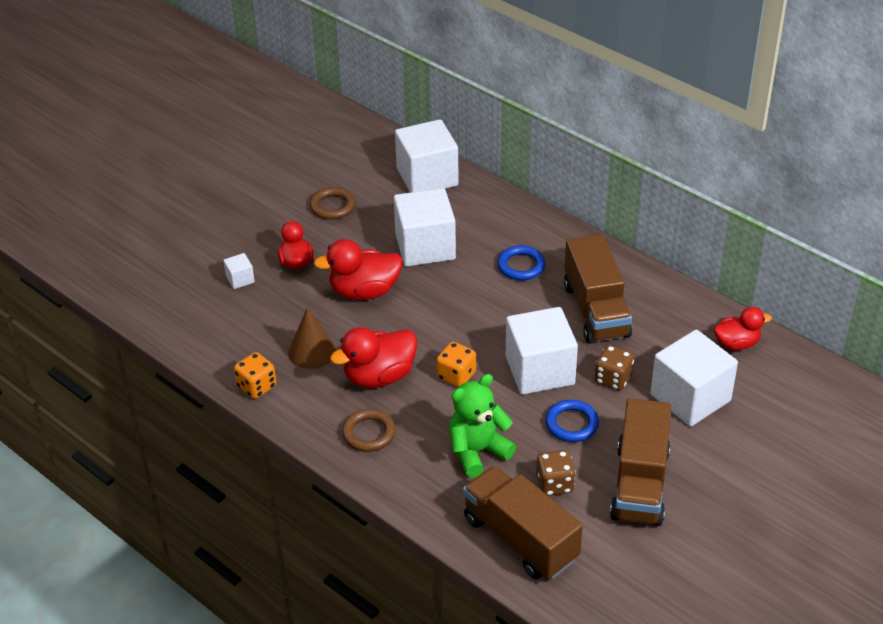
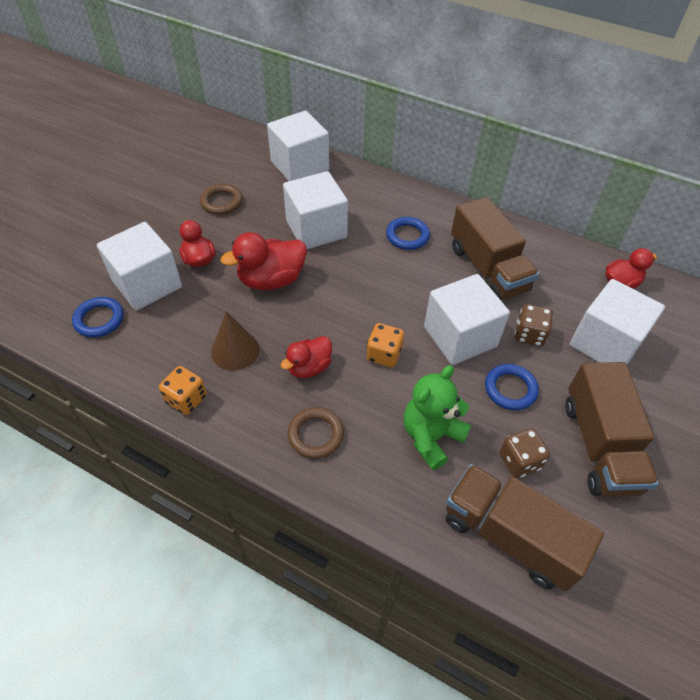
camera: 15 degrees left, 10 degrees up
white cube [223,253,255,289] -> white cube [97,222,182,311], size x2.34
red duck [330,327,417,388] -> red duck [281,336,332,378], size x0.64
none -> blue ring [72,297,124,337]

